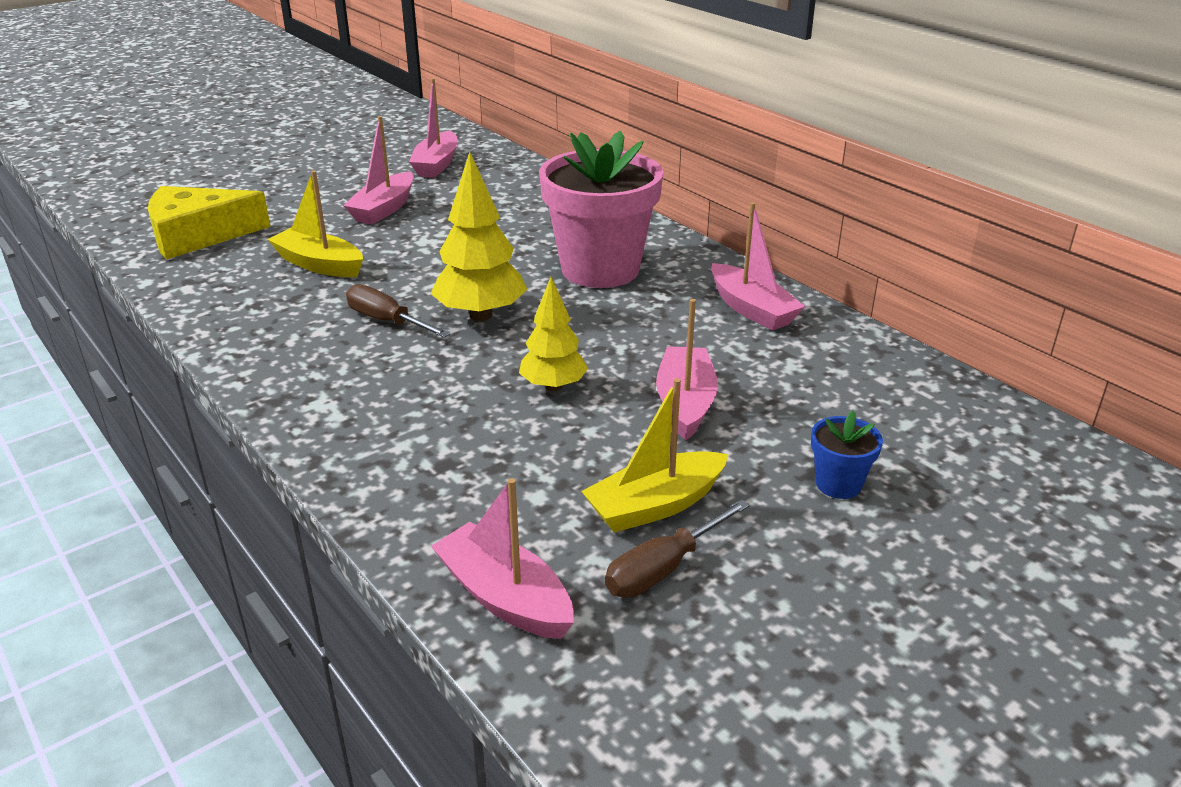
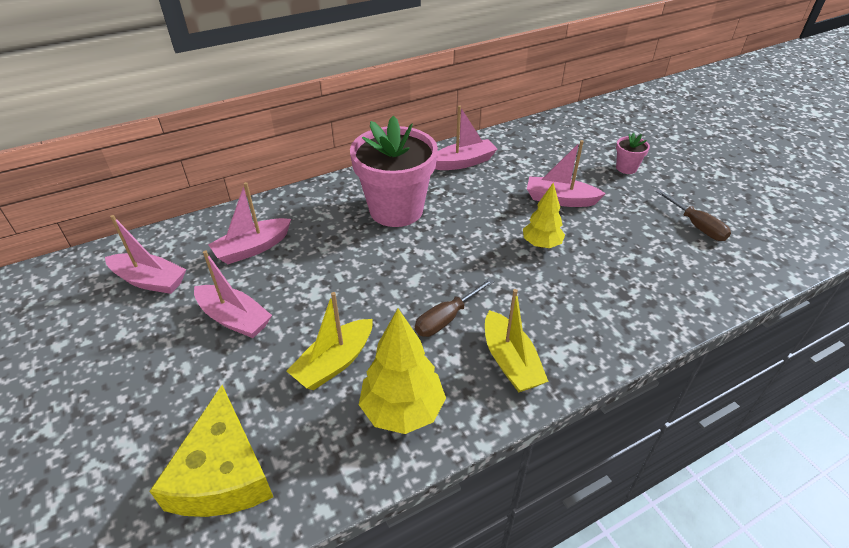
camera: 80 degrees left, 10 degrees up
yellow tree [430,152,527,321] -> yellow tree moved to [359,309,446,434]
pink boat [431,478,574,639] -> pink boat moved to [208,182,291,264]
yellow boat [581,378,729,533] -> yellow boat moved to [485,289,549,392]
blue flower pot [811,411,883,499] -> pink flower pot [616,133,650,174]

